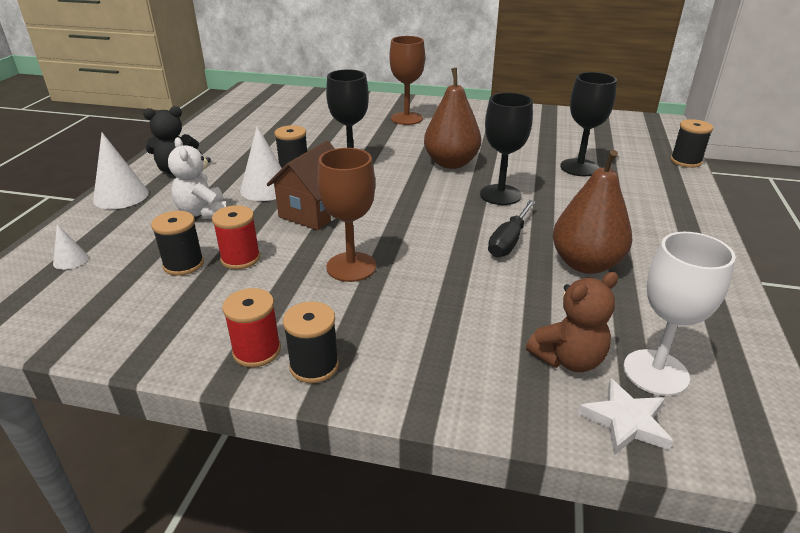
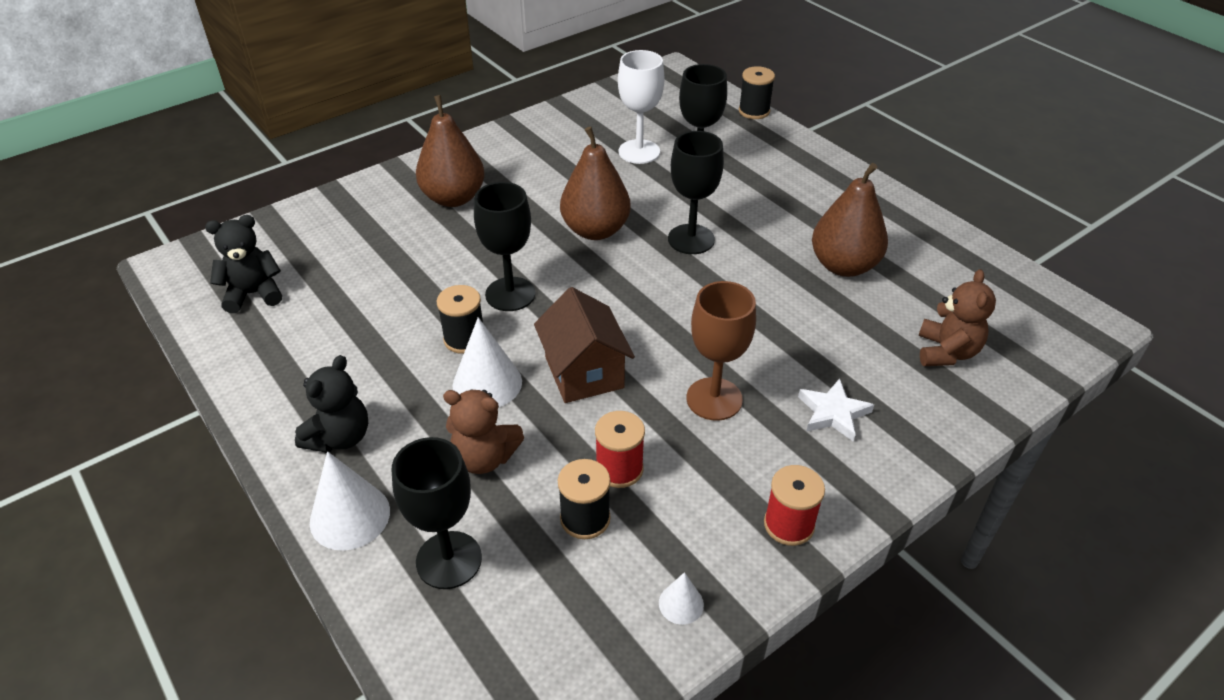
camera: 50 degrees left, 10 degrees up
white cone [53,224,89,270] -> white cone moved to [659,572,704,625]
white teddy bear [168,137,228,219] -> brown teddy bear [443,389,524,474]
black spool [283,301,339,383] -> none
brown goblet [390,36,425,125] -> brown pear [416,95,485,207]
black screwdriver [488,200,536,257] -> none
white star [578,378,674,455] -> white star moved to [798,378,874,442]
white goblet [624,232,736,396] -> white goblet moved to [618,50,664,164]
none -> black teddy bear [205,215,282,313]
none -> black goblet [392,437,482,589]

